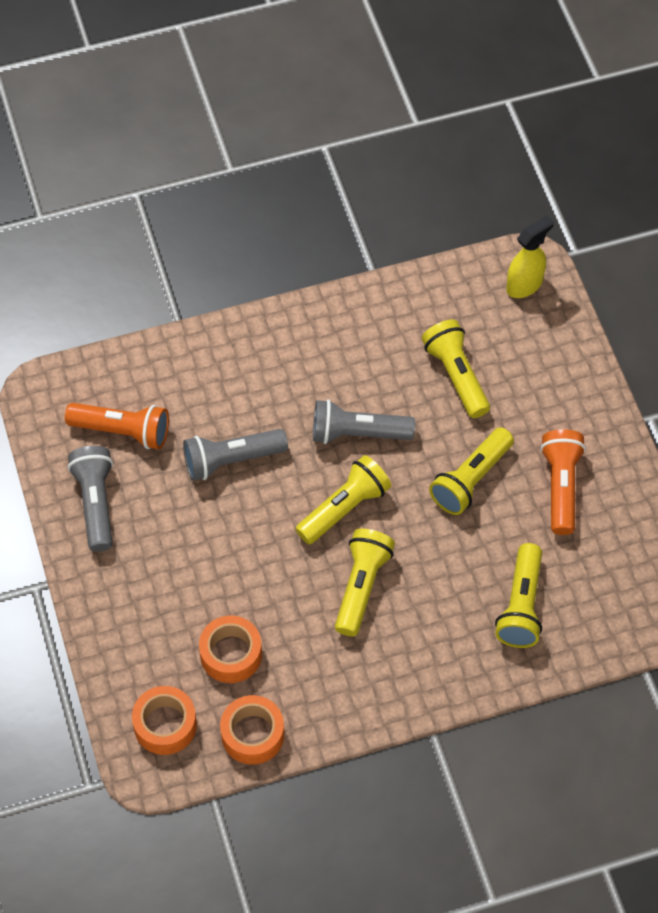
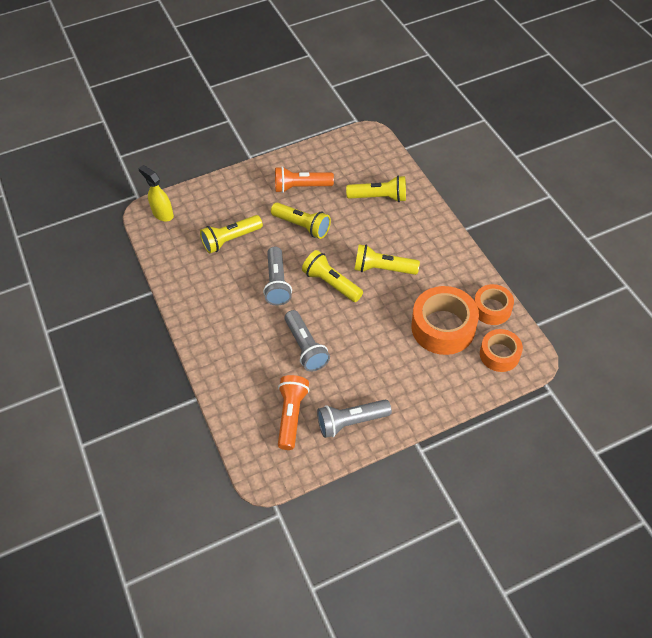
camera: 95 degrees left, 5 degrees down
orange tape [199,616,262,683] -> orange tape [412,286,479,355], size x1.65

